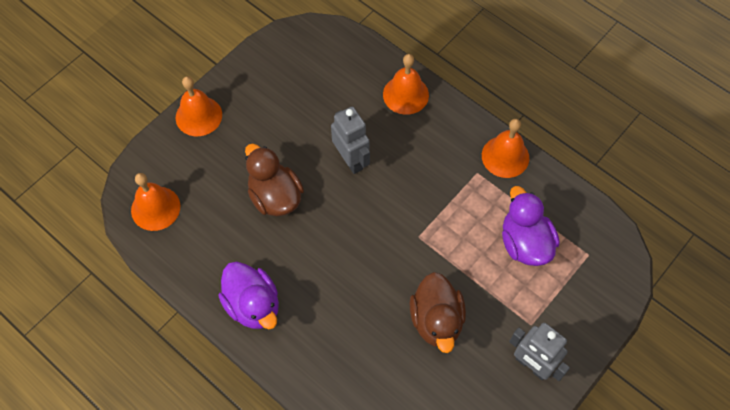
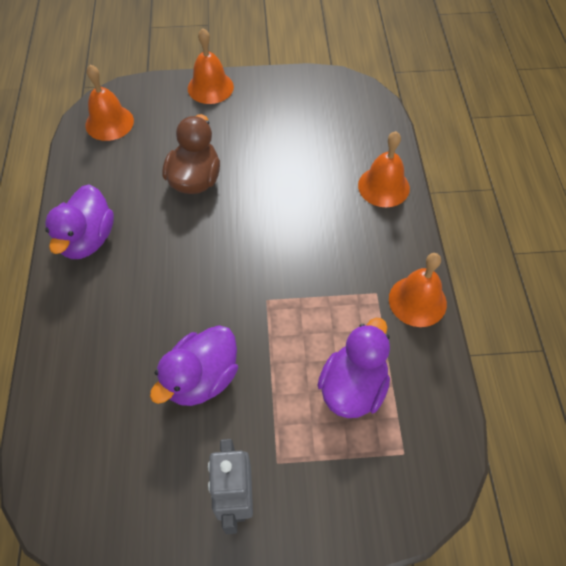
camera: 45 degrees right, 5 degrees down
grey robot [331,107,370,174] -> none
brown duck [410,272,466,353] -> purple duck [150,325,238,406]

